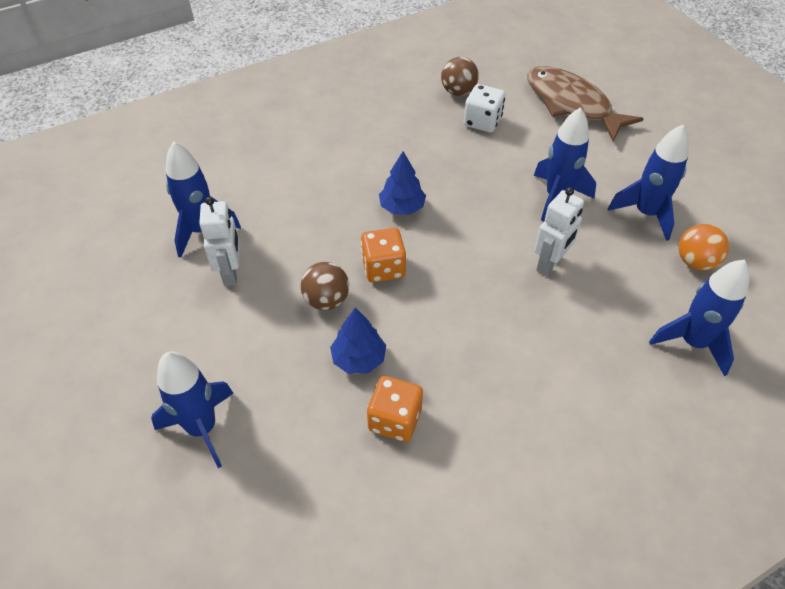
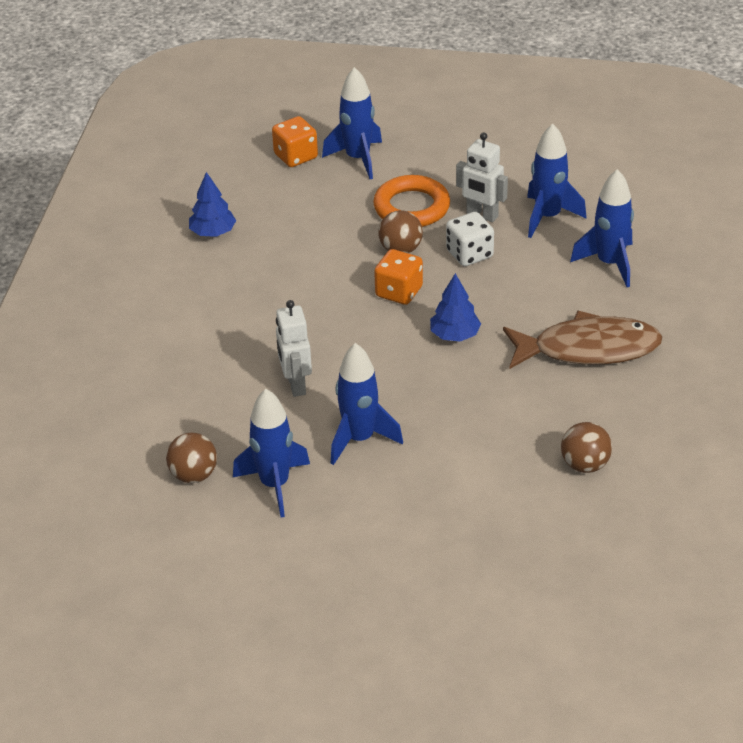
camera: 130 degrees right, 10 degrees down
blue tree [330,308,386,374] -> blue tree moved to [189,172,236,237]
orange dice [367,376,423,442] -> orange dice moved to [272,116,318,167]
white dice [464,84,505,132] -> white dice moved to [446,212,494,266]
brown fish [527,66,644,141] -> brown fish moved to [503,311,662,369]
blue rocket [649,259,750,376] -> blue rocket moved to [570,169,634,287]
orange ball [679,224,729,270] -> brown ball [166,433,217,483]
none -> orange ring [373,175,450,227]

